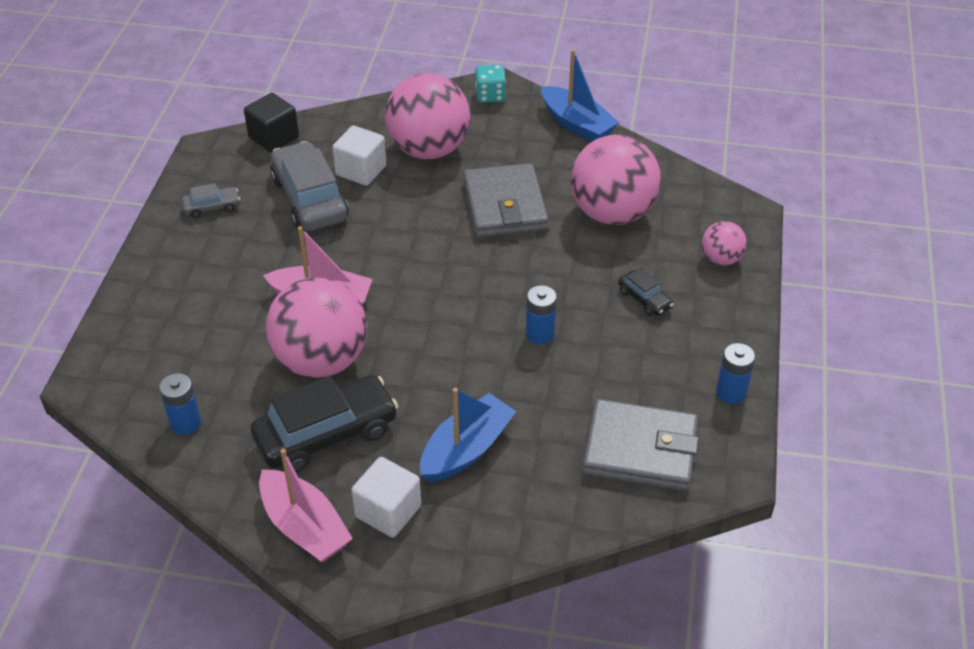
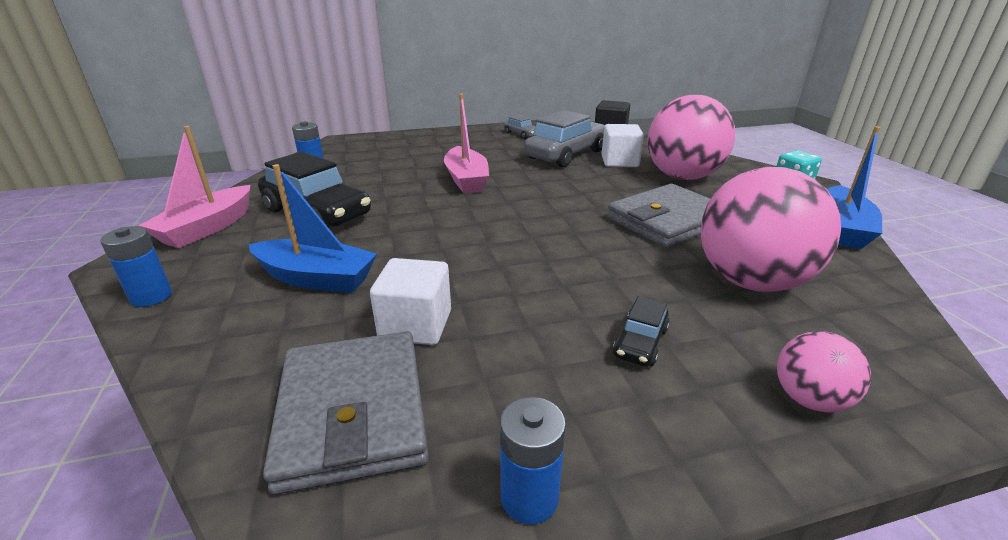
camera: 65 degrees right, 15 degrees down
pink ball [266,277,367,378] -> none
white cube [351,457,421,538] -> white cube moved to [370,258,451,345]
blue battery [526,285,557,345] -> blue battery moved to [100,226,172,307]

